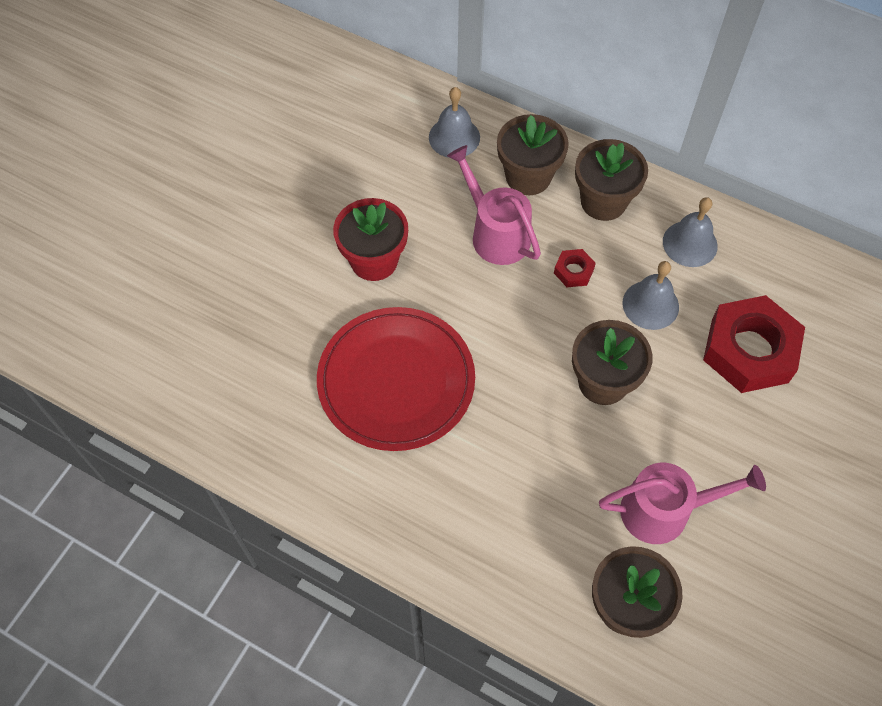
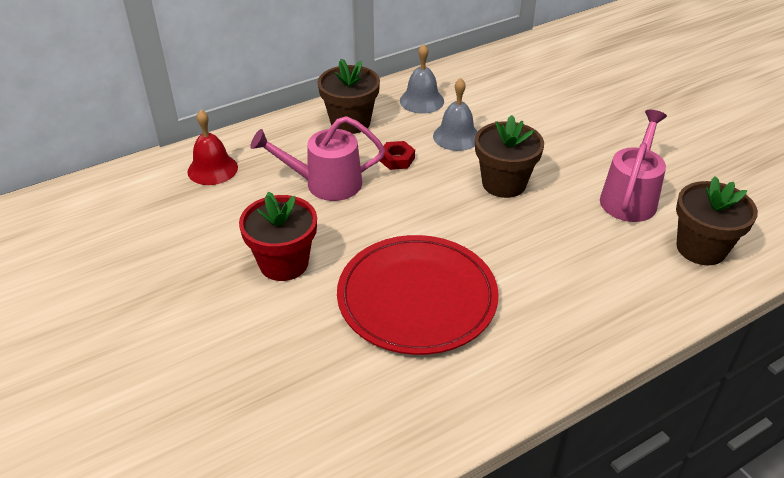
camera: 60 degrees left, 20 degrees down
grey bell [429,87,480,158] -> red bell [187,110,238,185]
brown flower pot [497,114,569,195] -> none
red nut [703,295,805,393] -> none

